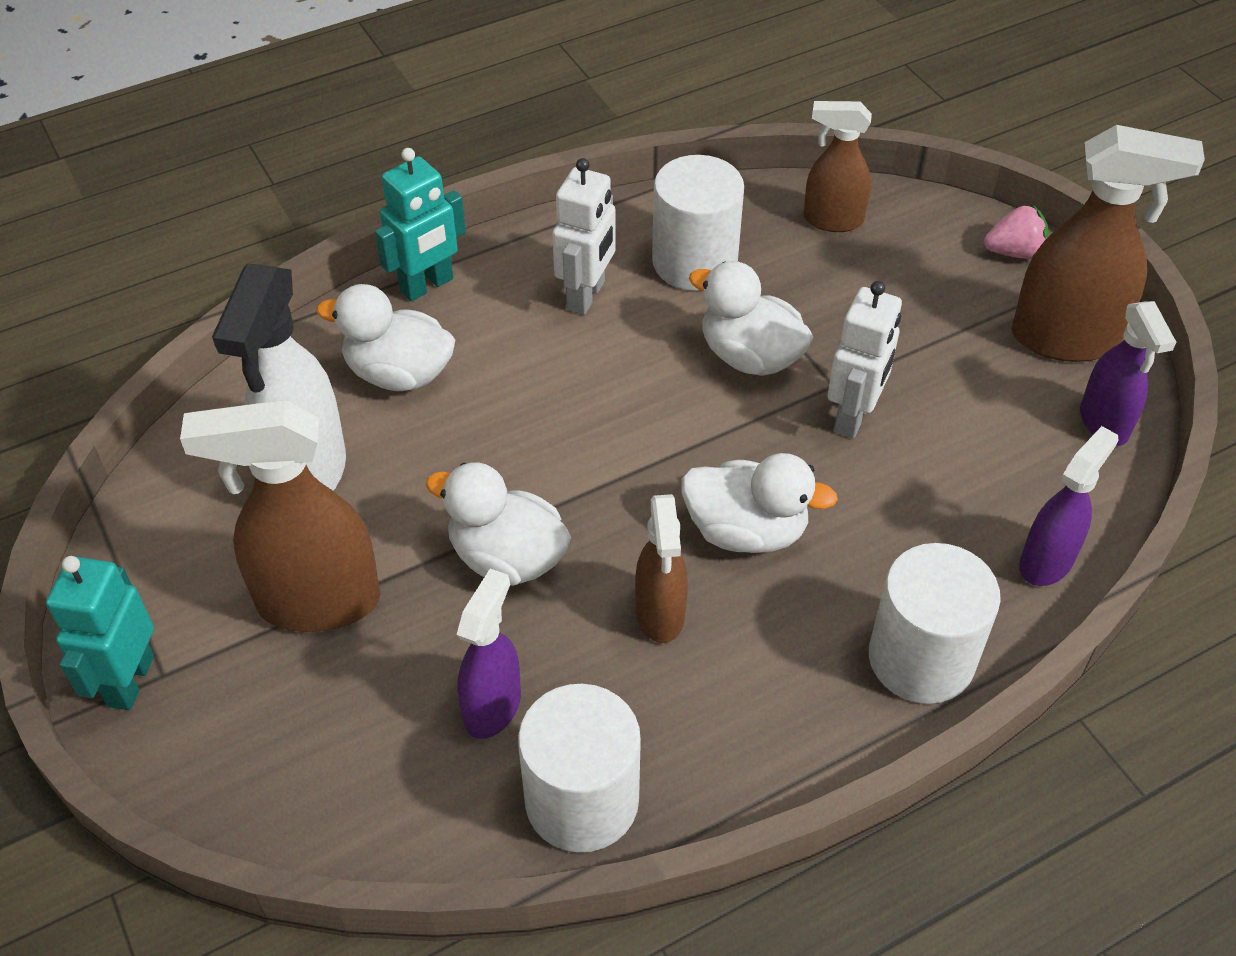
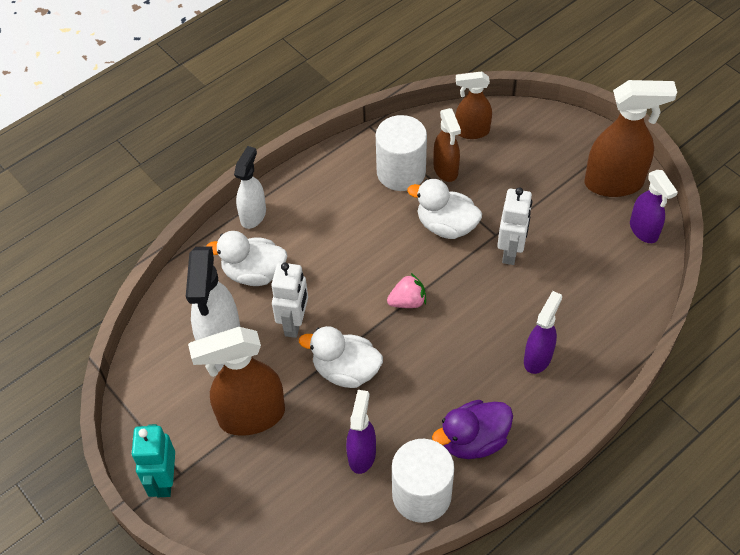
camera: 10 degrees left, 5 degrees up
turquoise robot [375,148,466,301] -> white spray bottle [234,146,266,229]
white robot [552,158,616,315] -> white robot moved to [271,262,308,338]
brown spray bottle [635,494,688,643] -> brown spray bottle moved to [434,108,461,182]
white duck [681,453,838,553] -> none
white cylinder [869,543,1001,704] -> none
pink strawberry [984,203,1049,259] -> pink strawberry moved to [387,273,426,308]
purple spray bottle [1019,426,1118,586] -> purple spray bottle moved to [524,291,562,374]
none -> purple duck [432,400,513,459]

